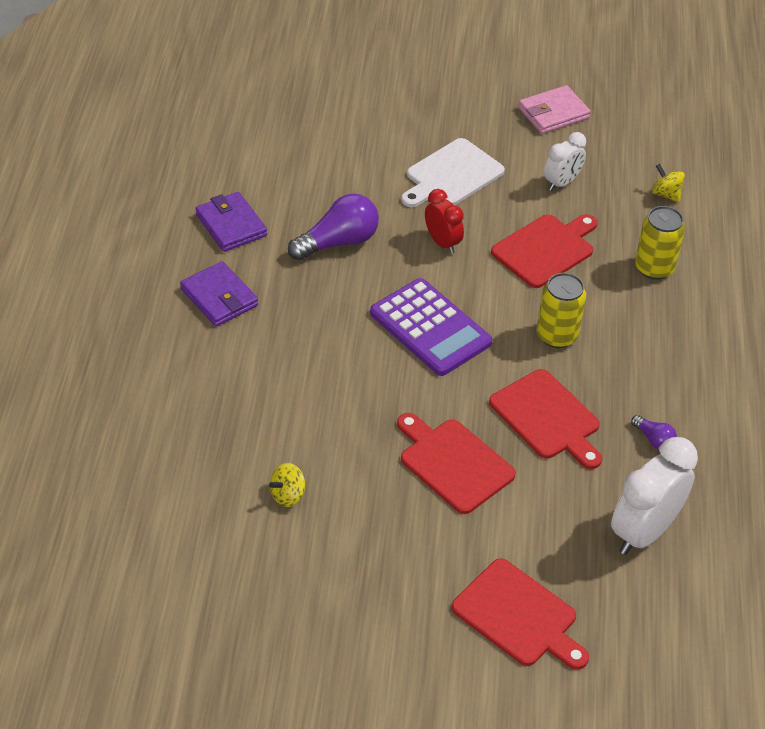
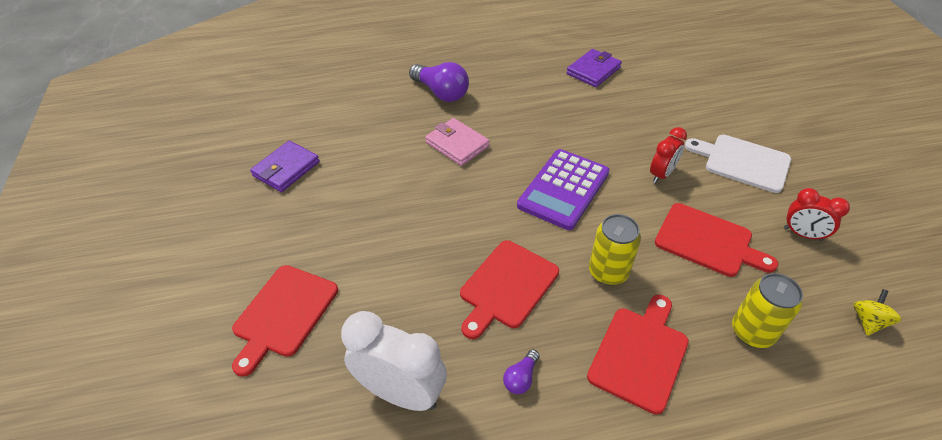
camera: 75 degrees right, 0 degrees up
purple wallet [180,261,258,326] -> purple wallet moved to [250,141,320,192]
yellow spinning top [269,463,305,507] -> none
purple light bulb [288,194,379,261] -> purple light bulb moved to [409,62,469,102]
red cutting board [397,413,516,514] -> red cutting board moved to [587,295,689,415]
pink wallet [518,85,591,134] -> pink wallet moved to [425,118,490,166]
white clock [544,132,586,191] -> red clock [784,188,850,241]

